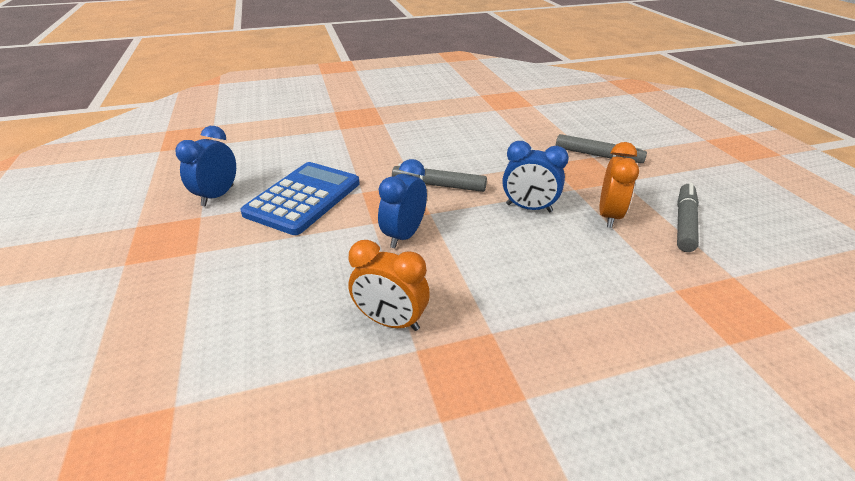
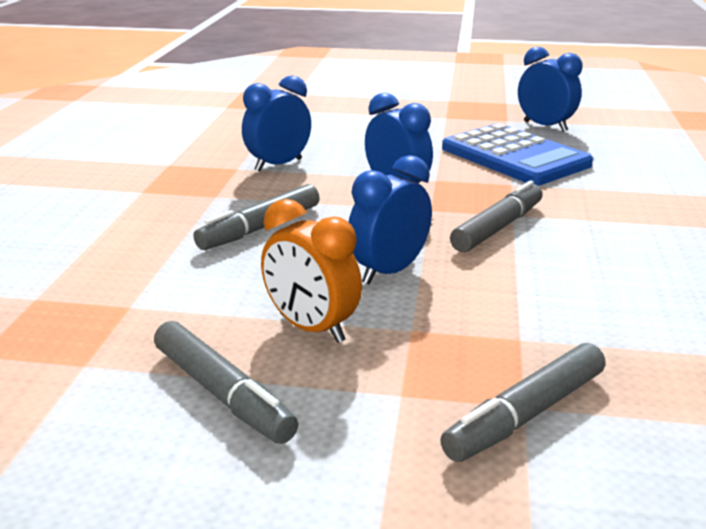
camera: 115 degrees right, 10 degrees down
orange clock [348,240,430,331] -> blue clock [242,75,311,171]
none -> grey marker [193,184,320,250]

